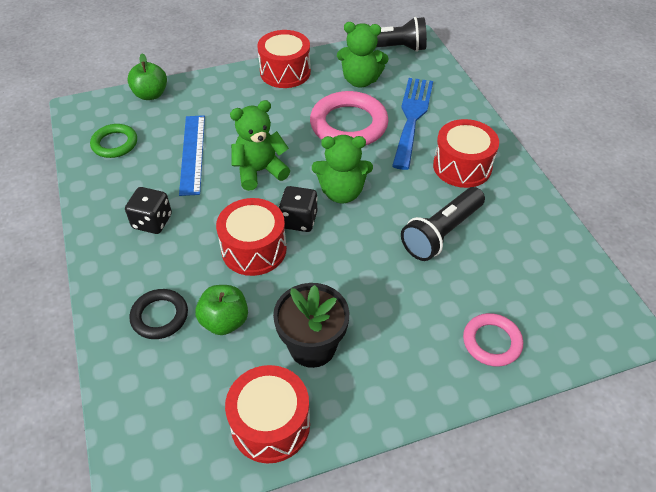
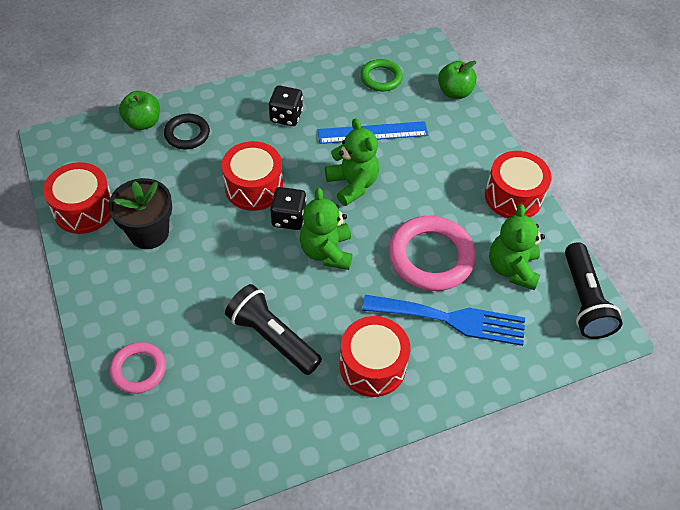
camera: 85 degrees right, 5 degrees up
green apple [195,285,248,335] -> green apple moved to [119,91,160,130]

